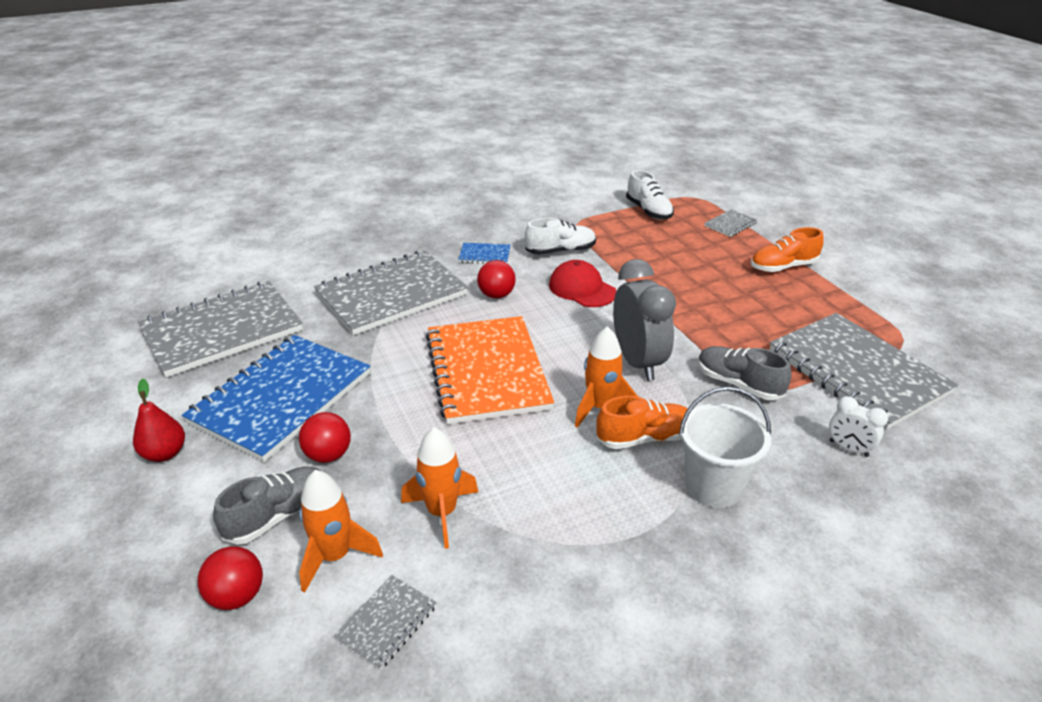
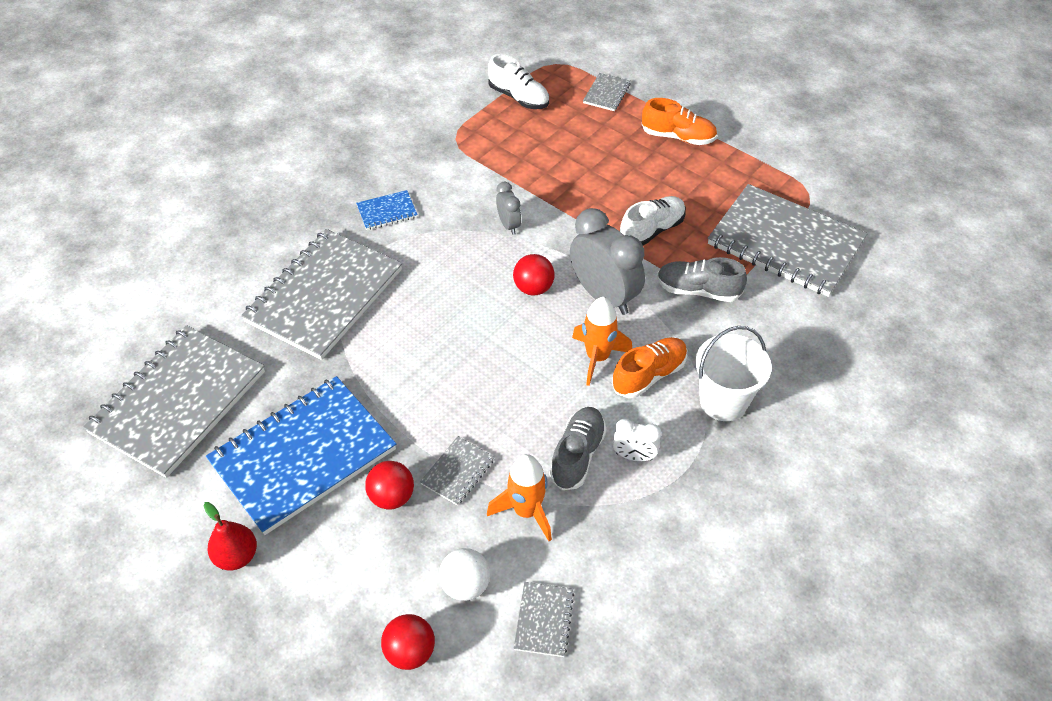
camera: 25 degrees left, 15 degrees up
blue notebook [182,335,370,462] -> blue notebook turned 45 degrees clockwise [206,376,396,535]
grey shoe [213,466,321,545] -> grey shoe moved to [549,407,607,490]
orange rocket [299,470,383,593] -> white ball [439,548,490,601]
orange notebook [426,316,554,424] -> none
red ball [477,260,516,299] -> red ball moved to [513,254,555,296]
white shoe [525,218,596,255] -> white shoe moved to [620,196,686,245]
red cap [549,260,616,307] -> grey clock [496,182,521,235]
orange shoe [751,227,824,272] -> orange shoe turned 120 degrees counterclockwise [642,98,717,145]
white clock [829,396,888,457] -> white clock moved to [613,419,661,461]
none -> grey notebook [420,436,494,506]

